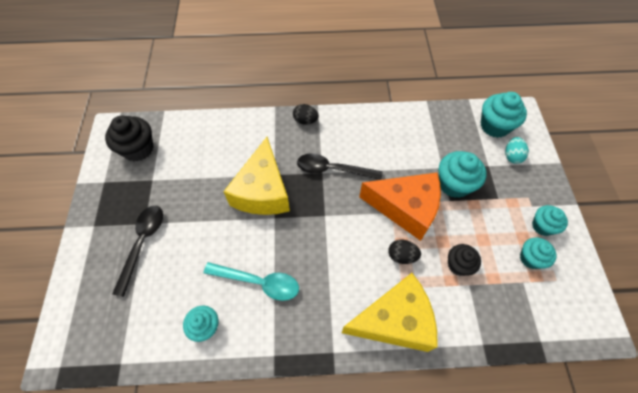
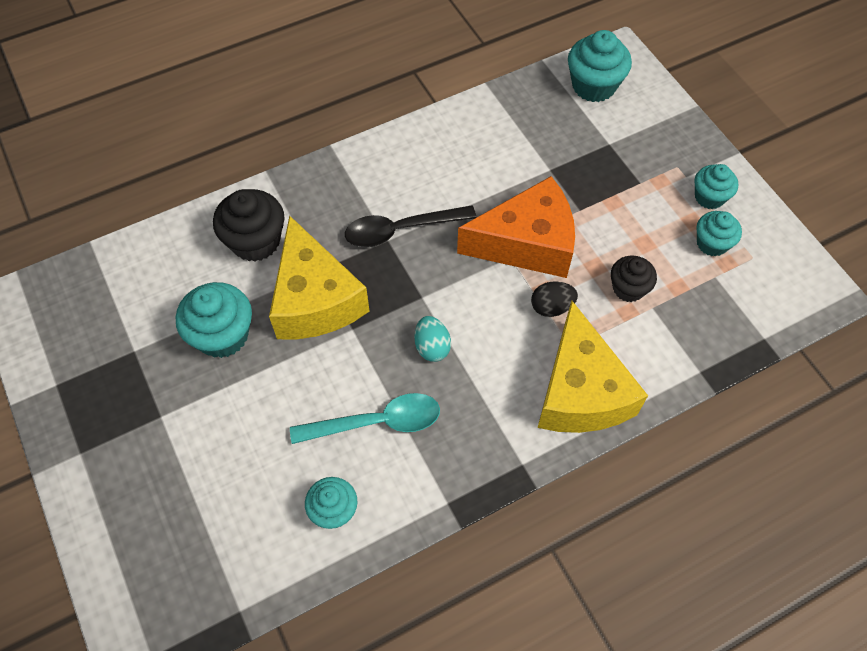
camera: 25 degrees left, 0 degrees up
black cupcake [105,115,154,161] -> black cupcake moved to [213,189,284,262]
black spoon [112,206,163,297] -> none
black egg [293,104,319,125] -> none
yellow cheese [342,273,438,352] -> yellow cheese turned 120 degrees clockwise [538,300,648,433]
turquoise cupcake [439,151,487,198] -> turquoise cupcake moved to [176,282,252,358]
turquoise egg [505,137,529,164] -> turquoise egg moved to [414,316,451,362]

